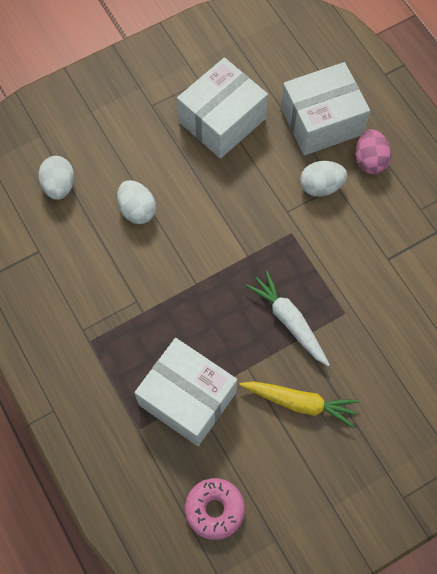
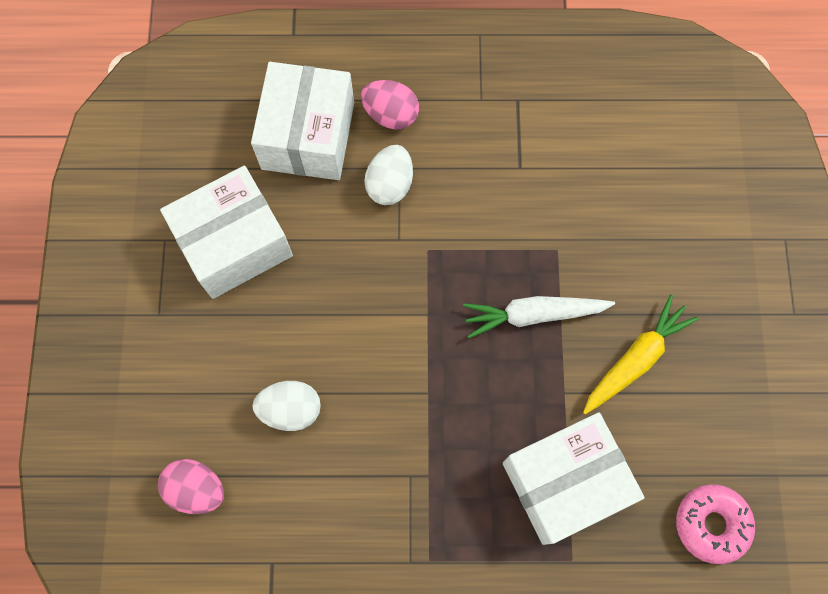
camera: 60 degrees left, 5 degrees up
white egg [38,156,74,200] -> pink egg [158,459,224,514]
white box [177,58,268,159] -> white box turned 75 degrees clockwise [160,166,293,299]

